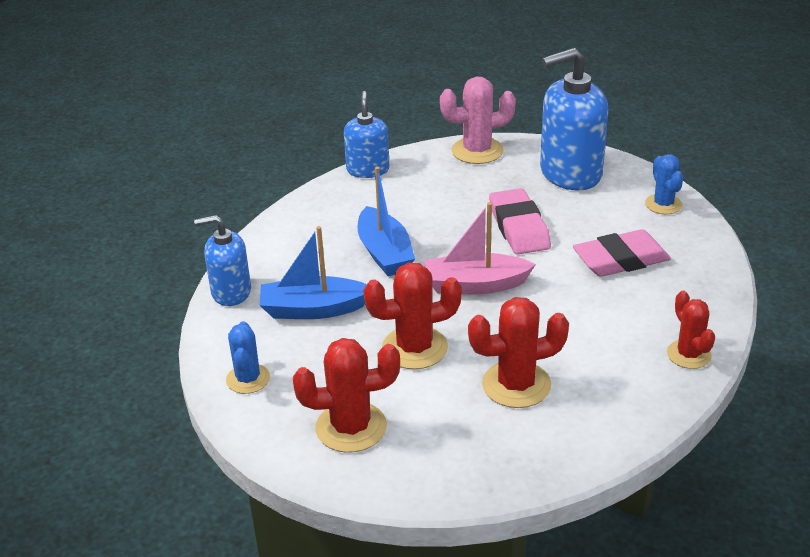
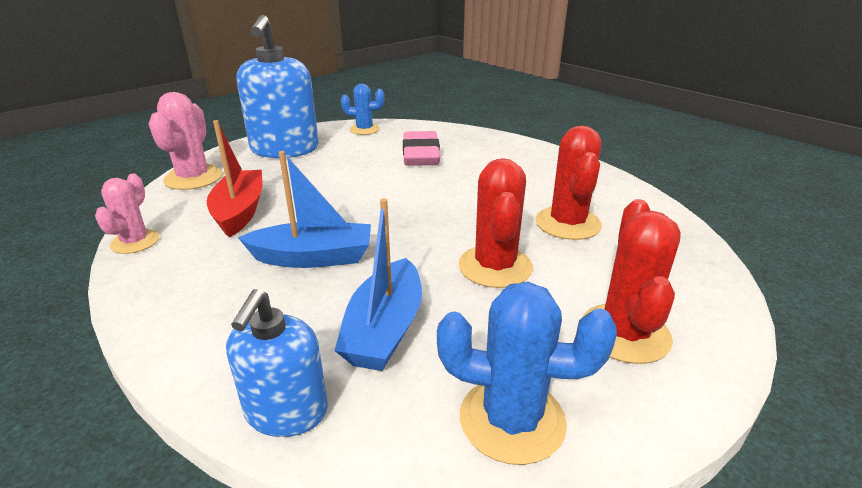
camera: 75 degrees left, 5 degrees down
blue cactus [226,321,270,394] -> blue cactus [437,282,617,465], size x1.54
blue soap dispenser [344,91,390,178] -> pink cactus [95,173,159,254]
pink boat [424,202,536,294] -> none
pink eraser [489,188,551,254] -> none
red cactus [667,291,715,369] -> none
none -> red boat [207,120,262,238]

